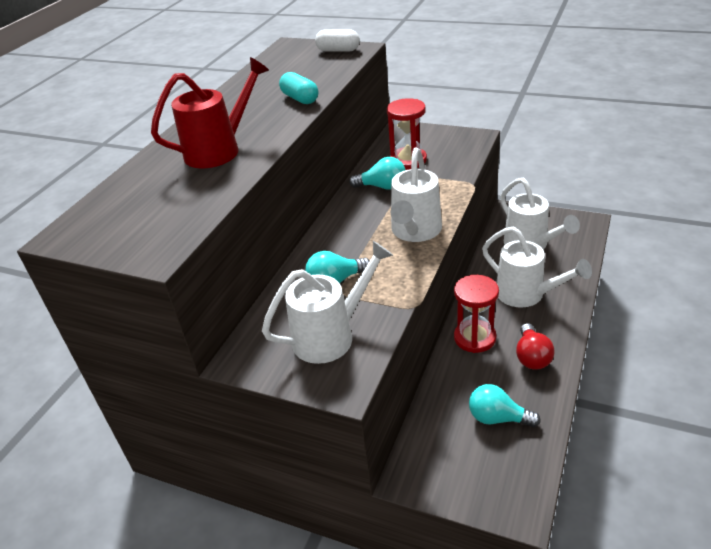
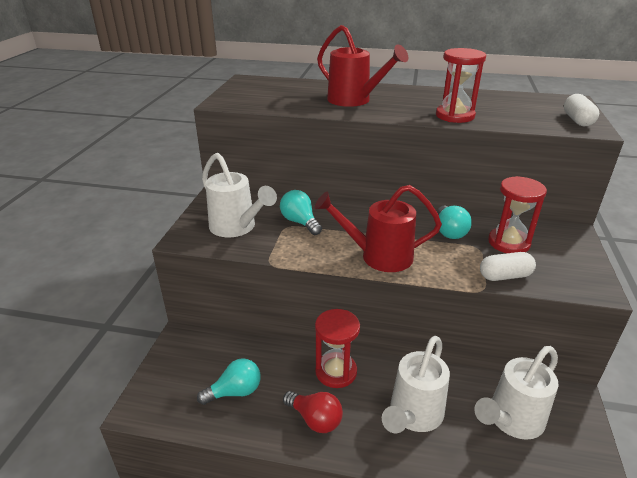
camera: 75 degrees right, 5 degrees down
turquoise capsule [279,72,318,104] -> red hourglass [436,48,486,123]
white watering can [391,148,442,242] -> red watering can [314,185,442,272]
turquoise light bulb [469,384,541,427] -> turquoise light bulb turned 60 degrees clockwise [197,358,261,405]
red light bulb [516,323,555,370] -> red light bulb turned 135 degrees counterclockwise [283,391,343,433]
none -> white capsule [480,252,536,281]

